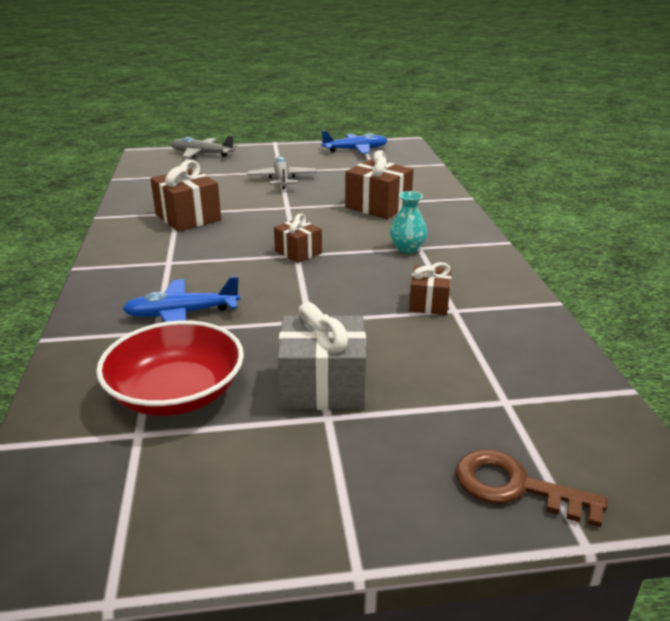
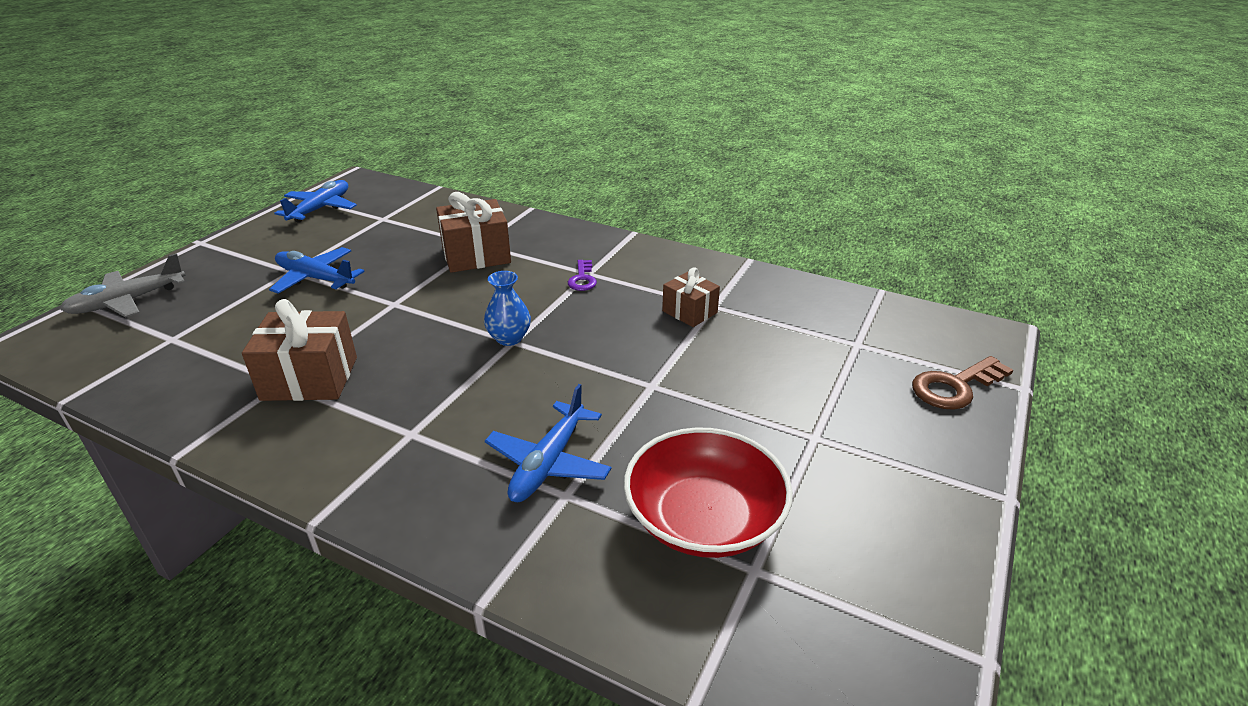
camera: 55 degrees left, 5 degrees up
grey plane [247,156,317,189] -> blue plane [269,247,365,294]
brown gift [274,214,322,263] -> blue vase [484,271,531,346]
grey gift [277,302,366,410] -> none
turquoise vase [390,191,427,253] -> purple key [568,260,597,291]

